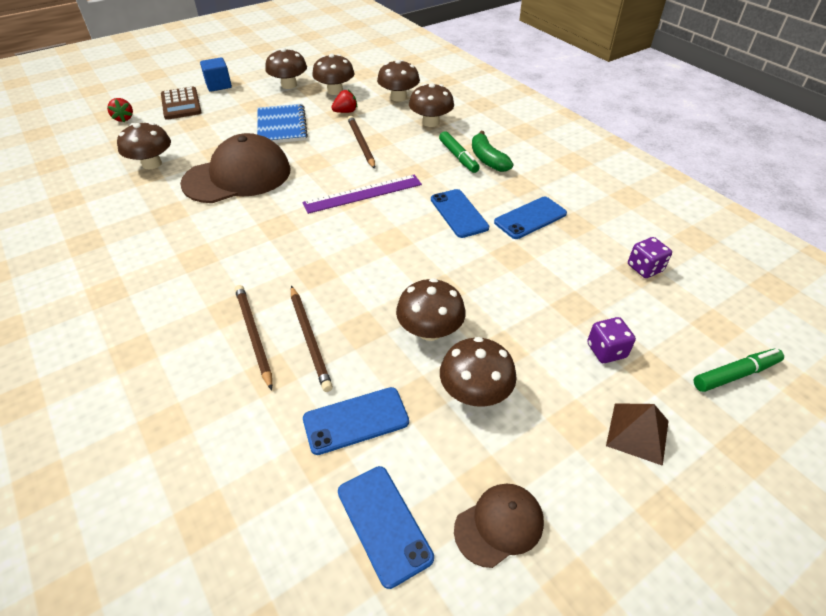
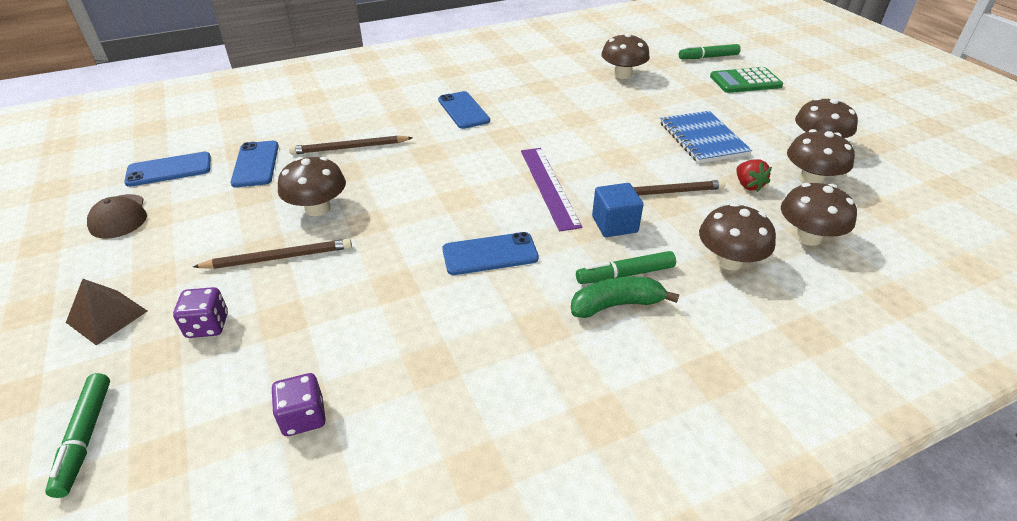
camera: 100 degrees right, 5 degrees down
red strawberry [107,98,133,122] -> green marker [679,44,741,59]
brown calculator [161,86,202,120] -> green calculator [710,67,783,93]
brown cap [180,133,290,203] -> none
blue cube [200,57,232,92] -> blue cube moved to [592,183,643,237]
brown pencil [235,285,272,390] -> brown pencil moved to [193,239,352,269]
blue notebook [257,104,308,143] -> blue notebook turned 75 degrees clockwise [660,111,752,163]
brown mushroom [440,337,517,407] -> none
blue phone [494,197,567,239] -> blue phone moved to [438,91,490,129]

